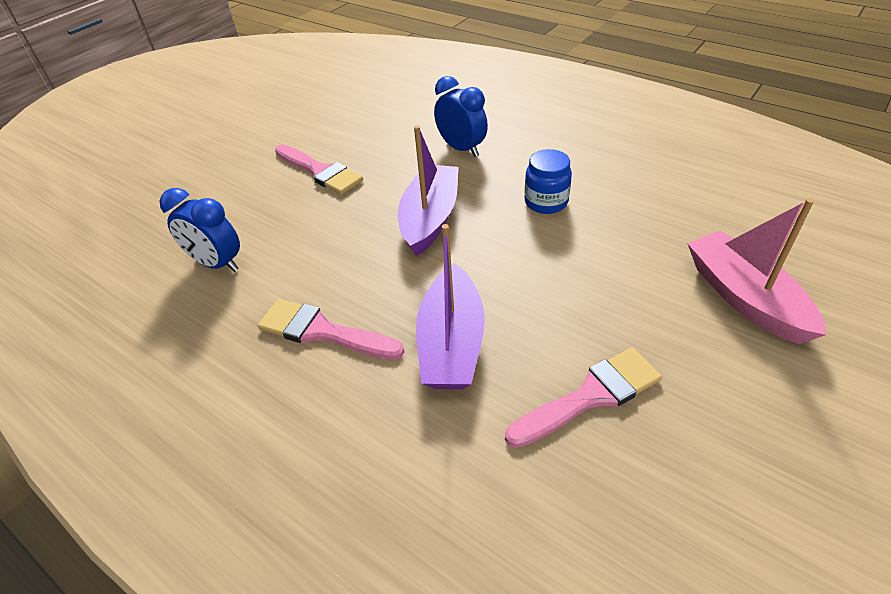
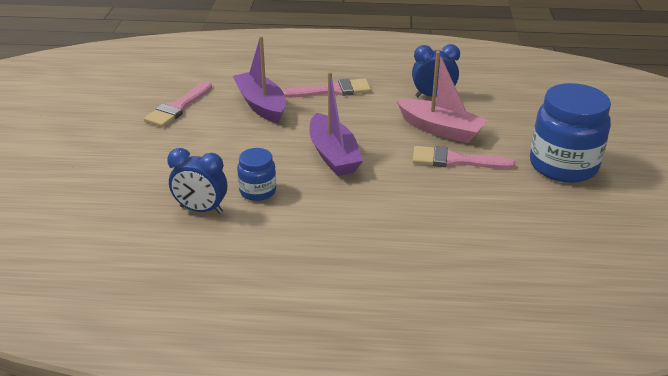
camera: 145 degrees right, 10 degrees down
blue clock [434,76,488,157] -> blue clock moved to [167,148,227,214]
pink boat [688,198,826,344] -> pink boat moved to [397,51,488,143]
none -> blue jar [530,83,611,183]

